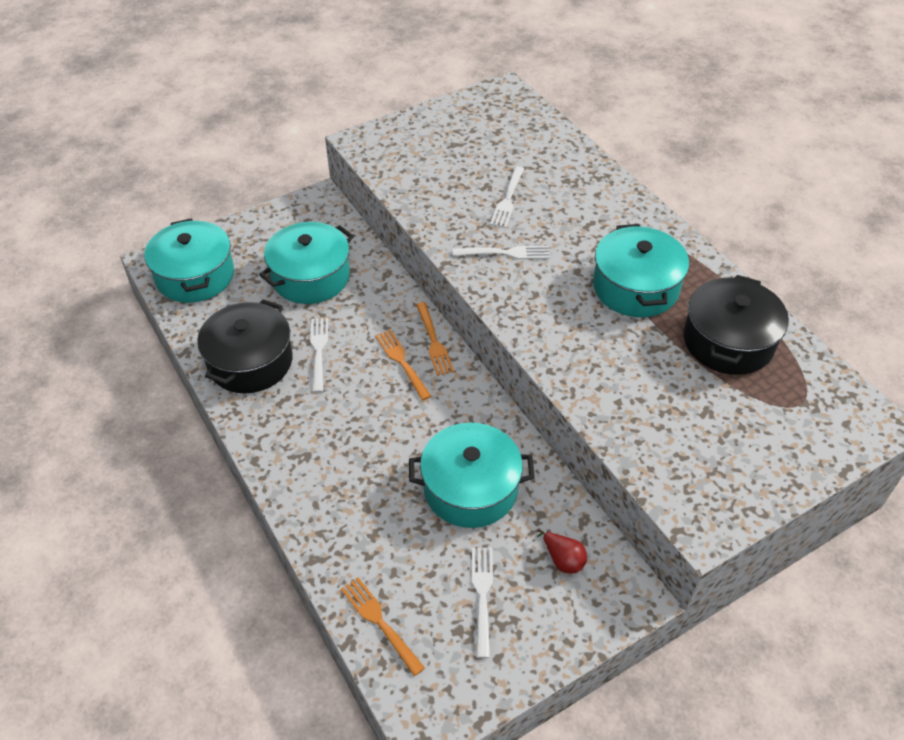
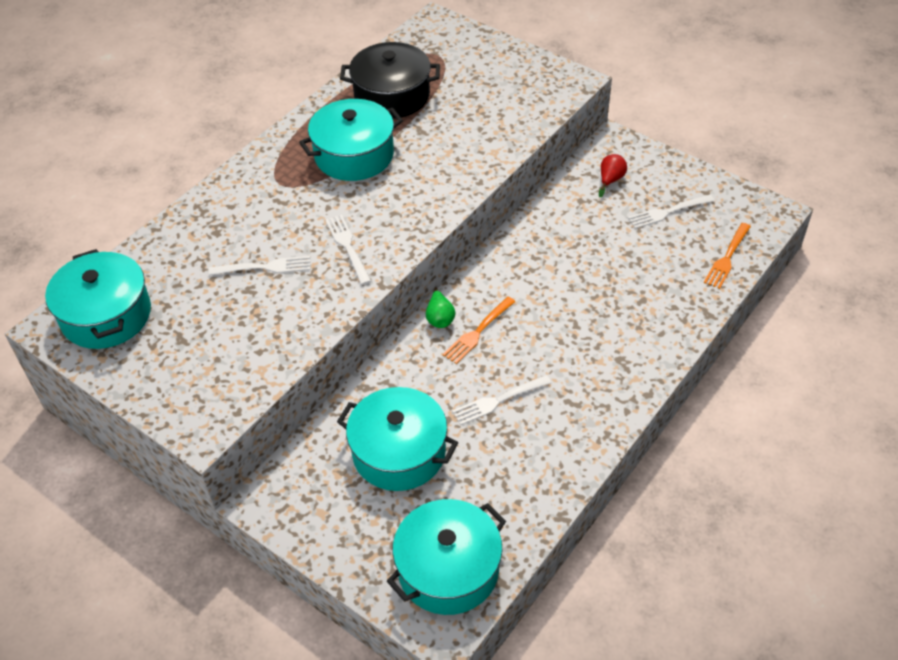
camera: 110 degrees left, 0 degrees up
black pot [197,299,293,393] -> none
turquoise pot [409,423,535,528] -> turquoise pot moved to [45,249,151,349]
orange fork [416,302,454,376] -> green pear [426,287,455,328]

